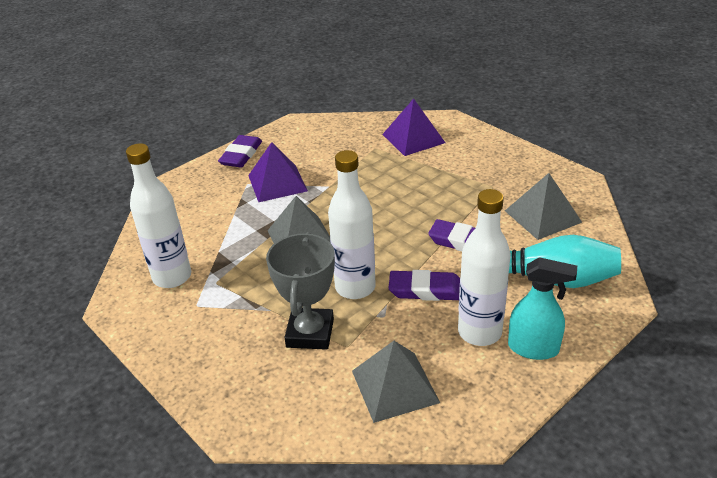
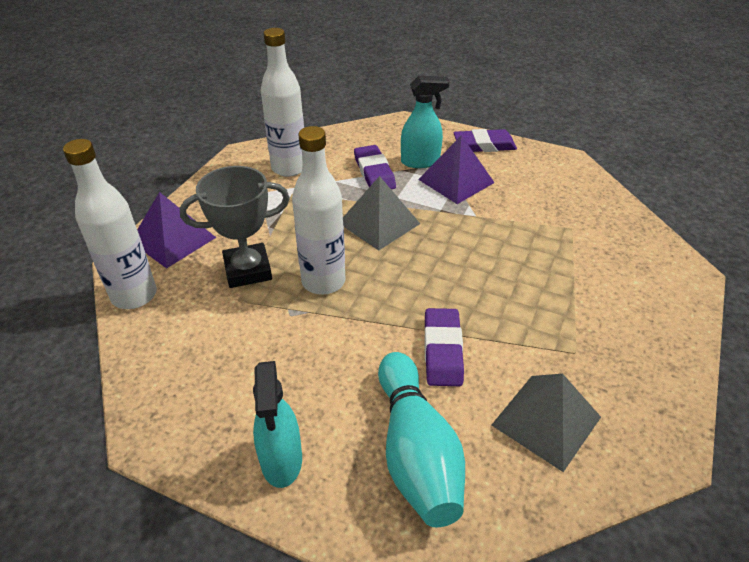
camera: 65 degrees right, 5 degrees up
grey pyramid [352,341,440,423] -> none
purple pyramid [382,98,445,156] -> purple pyramid moved to [137,192,216,268]
purple eraser [389,270,460,301] -> purple eraser moved to [354,145,396,189]
white bottle [458,189,511,346] -> white bottle moved to [63,139,157,309]
none -> turquoise spray bottle [401,76,450,168]

